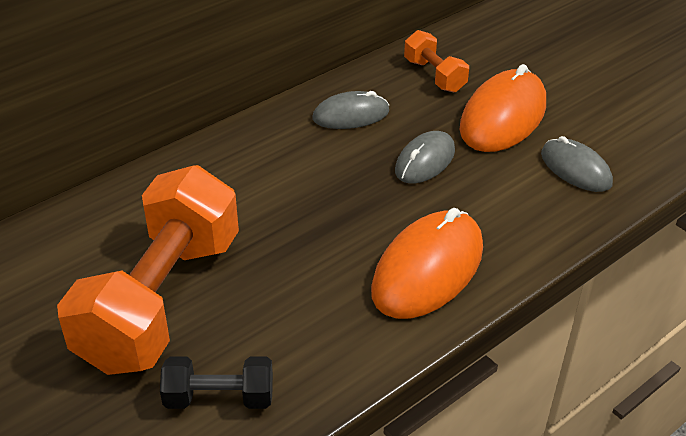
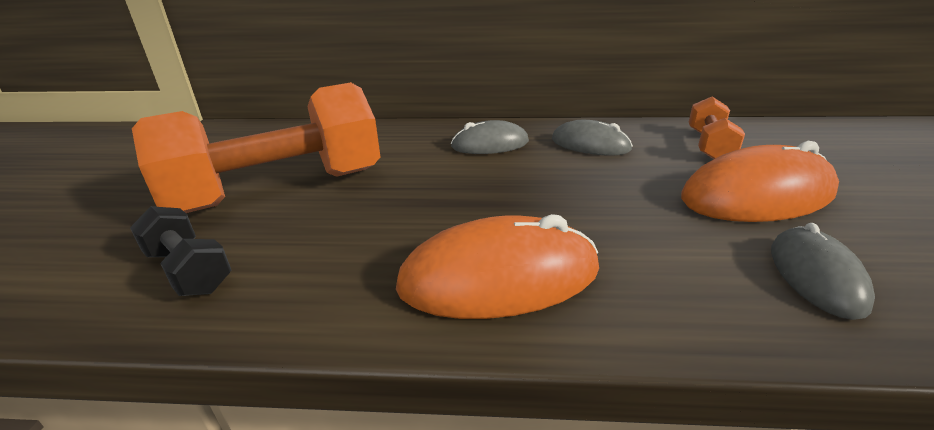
camera: 45 degrees right, 10 degrees down
grey mouse [395,131,455,183] -> grey mouse moved to [451,120,529,154]

